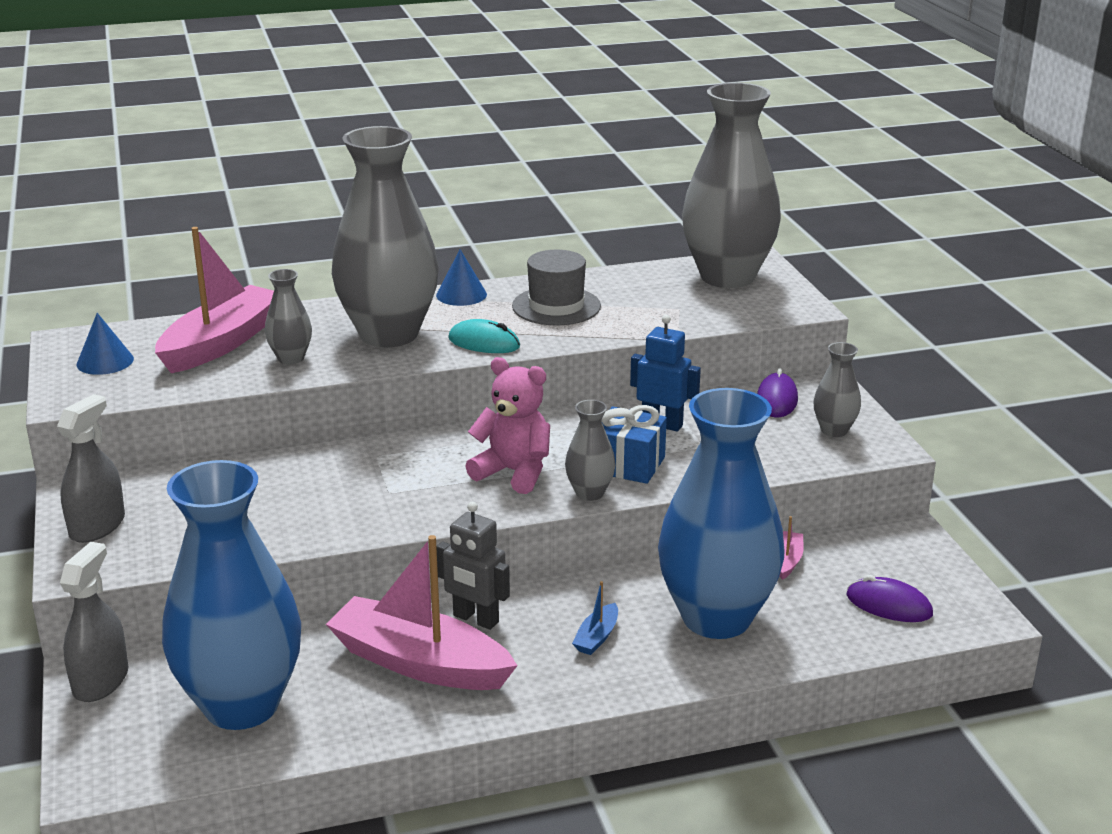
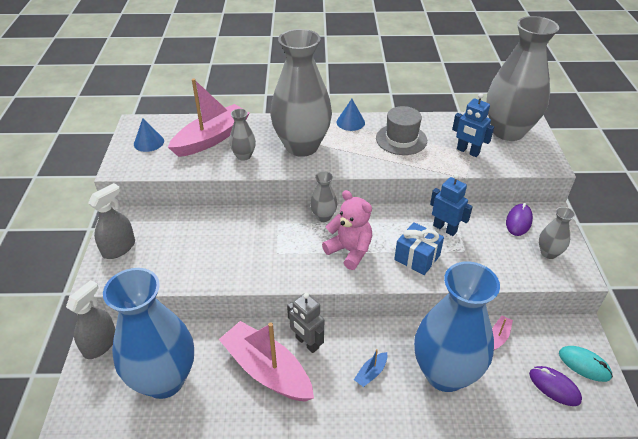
camera: 15 degrees right, 15 degrees up
turquoise mouse [448,319,520,353] -> turquoise mouse moved to [559,346,613,382]
grey vase [565,400,616,501] -> grey vase moved to [310,171,337,222]
none -> blue robot [452,93,494,157]

